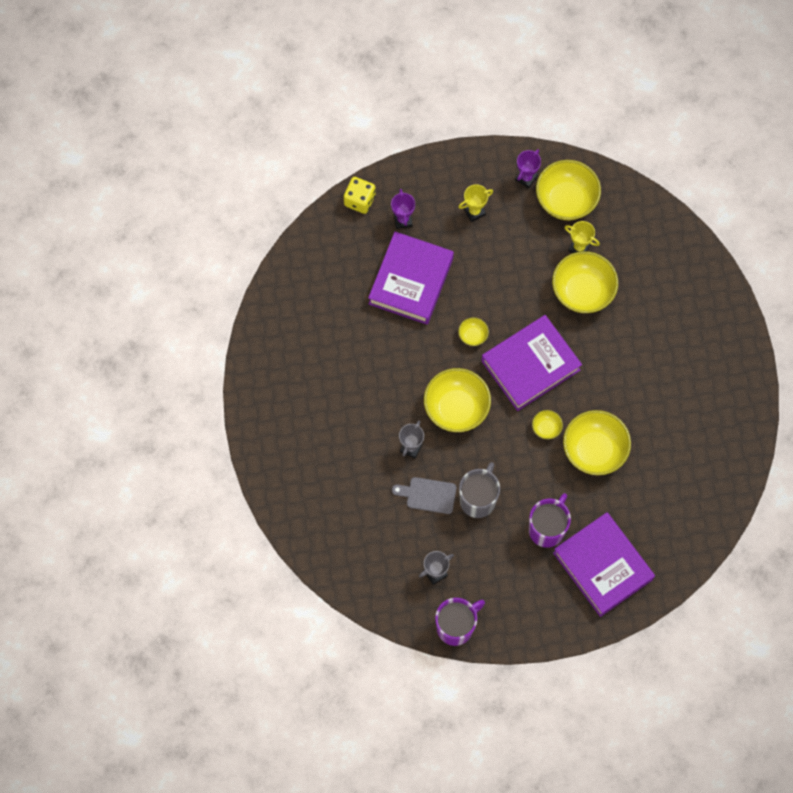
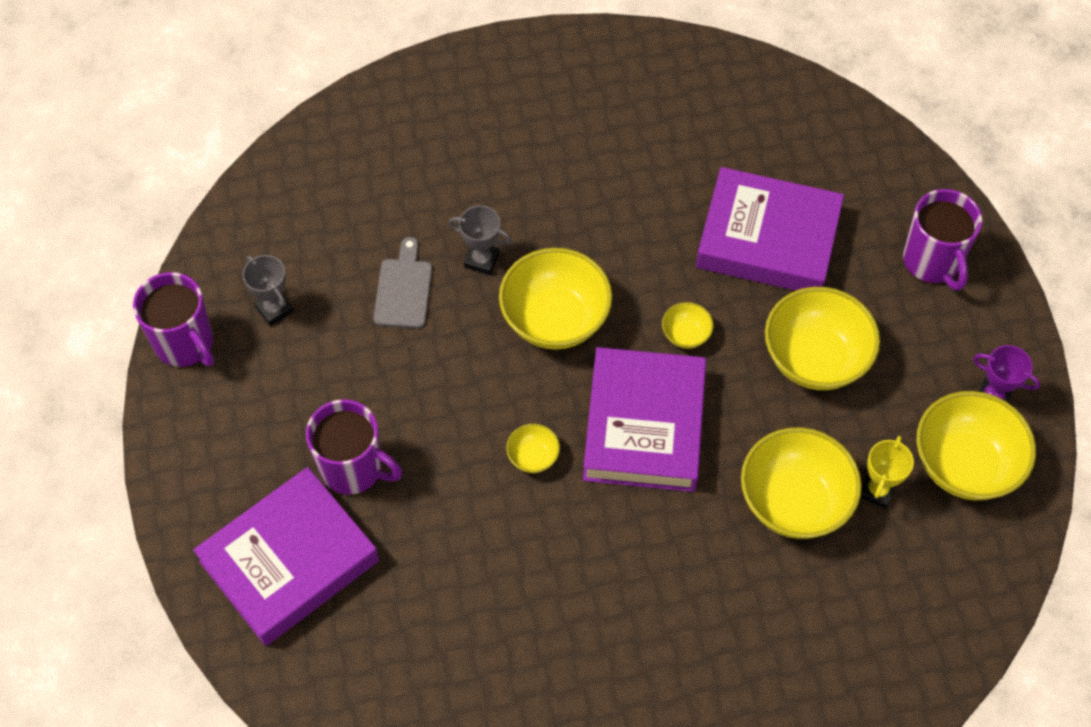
camera: 85 degrees right, 10 degrees down
yellow dice [344,177,376,214] -> none
purple trophy [391,189,415,229] -> none
yellow trophy [458,184,493,222] -> none
grey mug [459,462,500,518] -> none
purple book [481,315,582,411] -> purple book turned 45 degrees clockwise [583,347,706,492]
yellow bowl [563,410,631,475] -> yellow bowl moved to [765,287,880,390]
none -> purple mug [903,189,982,291]

